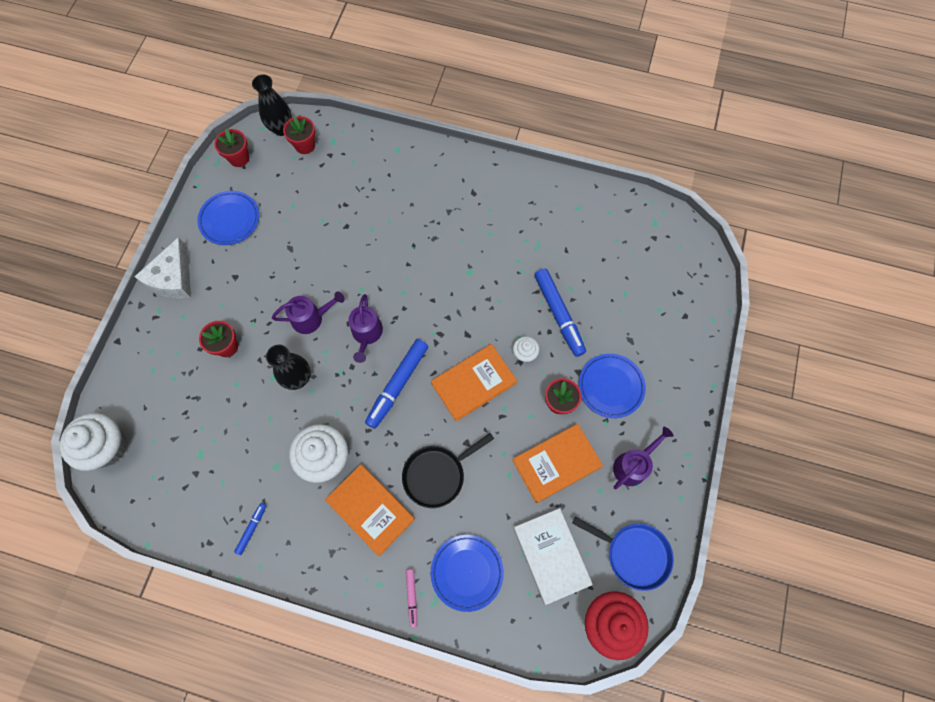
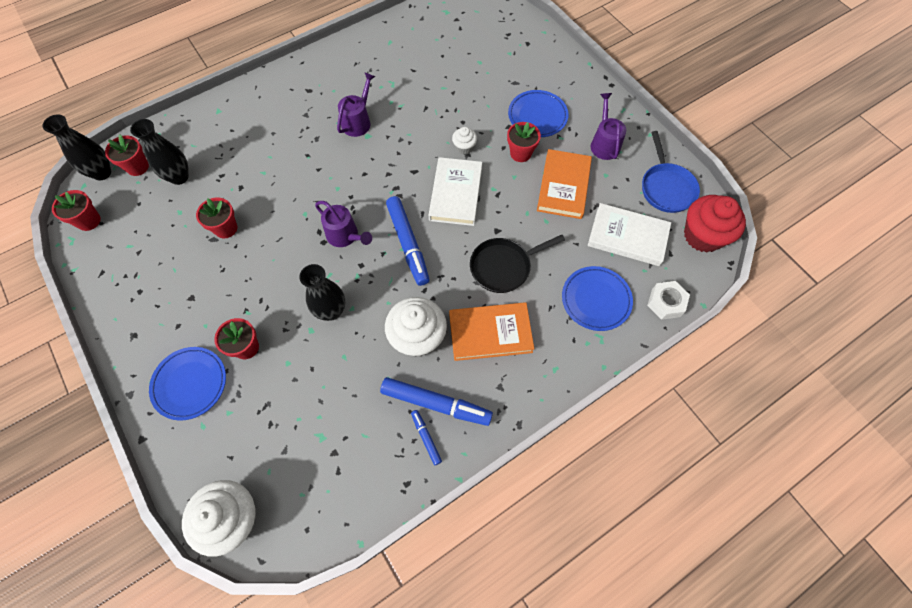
camera: 50 degrees left, 5 degrees down
white cheese [134,237,191,299] -> none
blue plate [197,191,259,245] -> blue plate moved to [149,347,226,421]
purple watering can [272,291,345,334] -> purple watering can moved to [337,73,376,137]
black pan [402,433,494,508] -> black pan turned 60 degrees clockwise [470,235,565,293]
pink marker [406,569,417,627] -> none
orange book [431,344,517,422] -> white book [429,157,482,226]
blue marker [534,268,586,357] -> blue marker moved to [380,377,493,426]
blue pan [572,516,674,591] -> blue pan turned 105 degrees clockwise [642,131,700,213]
none -> black vase [130,119,189,185]
none -> red flower pot [196,197,237,238]
none -> white nut [647,281,690,320]

